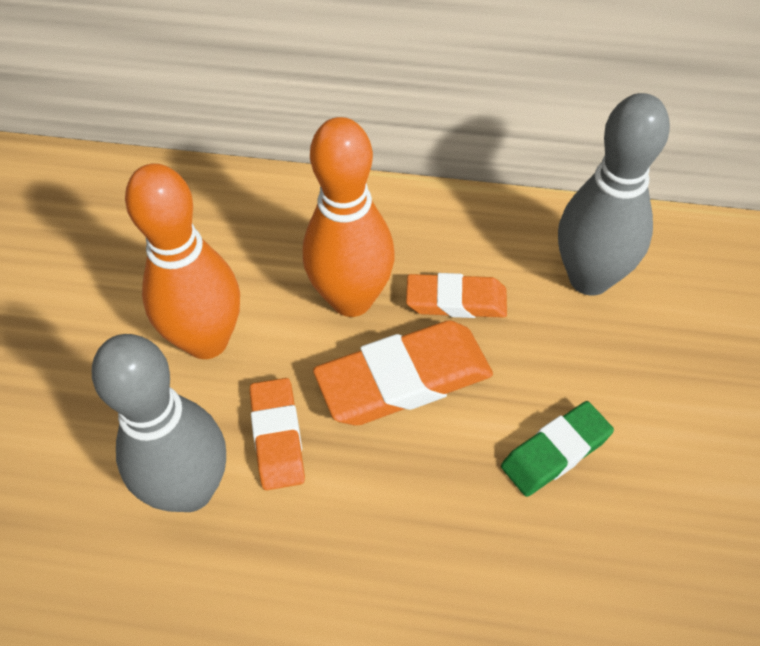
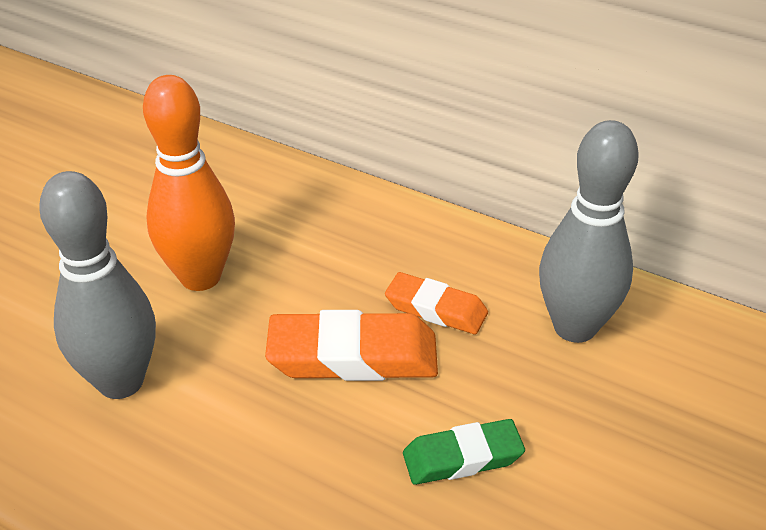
camera: 20 degrees right, 15 degrees down
orange eraser [249,378,305,490] -> none
orange bowling pin [303,117,395,317] -> none

